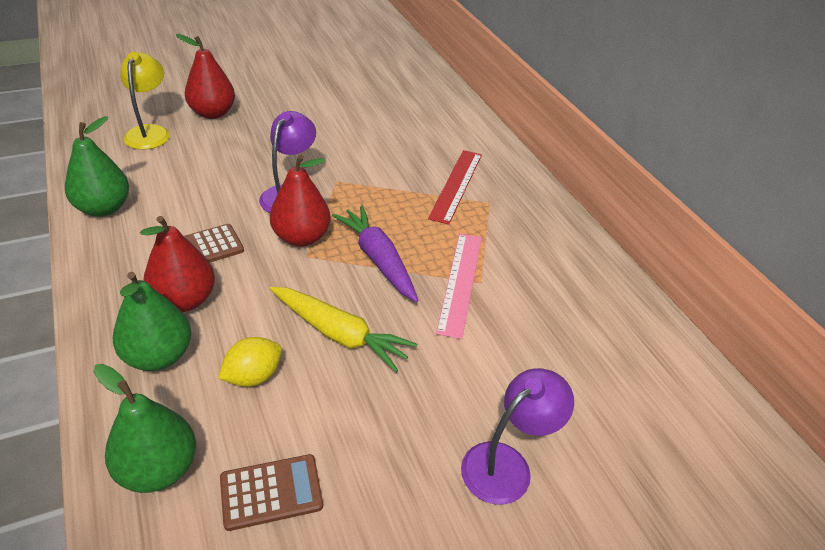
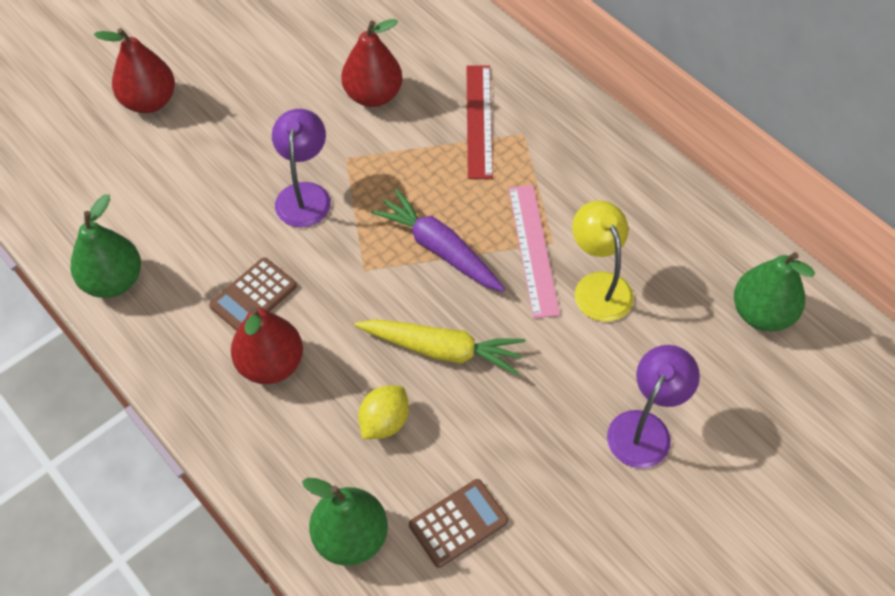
camera: 15 degrees left, 15 degrees up
green pear [113,272,191,371] -> green pear moved to [734,252,815,332]
yellow lamp [120,52,170,150] -> yellow lamp moved to [572,200,634,322]
red pear [270,154,331,246] -> red pear moved to [341,19,403,107]

